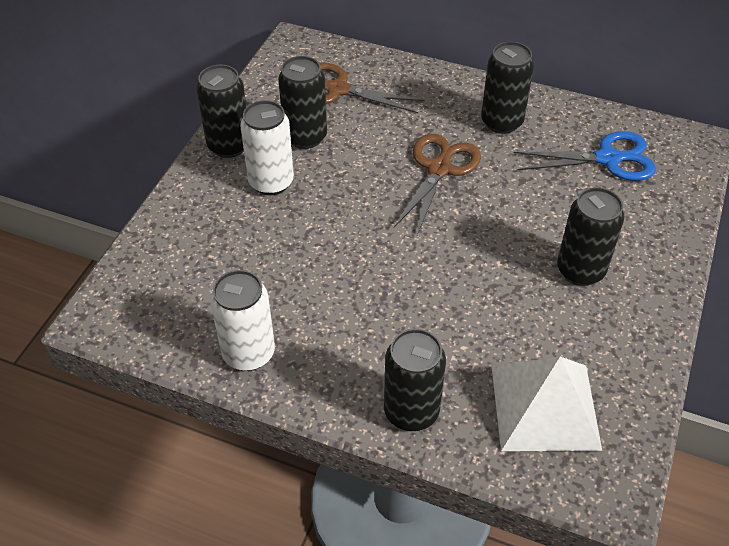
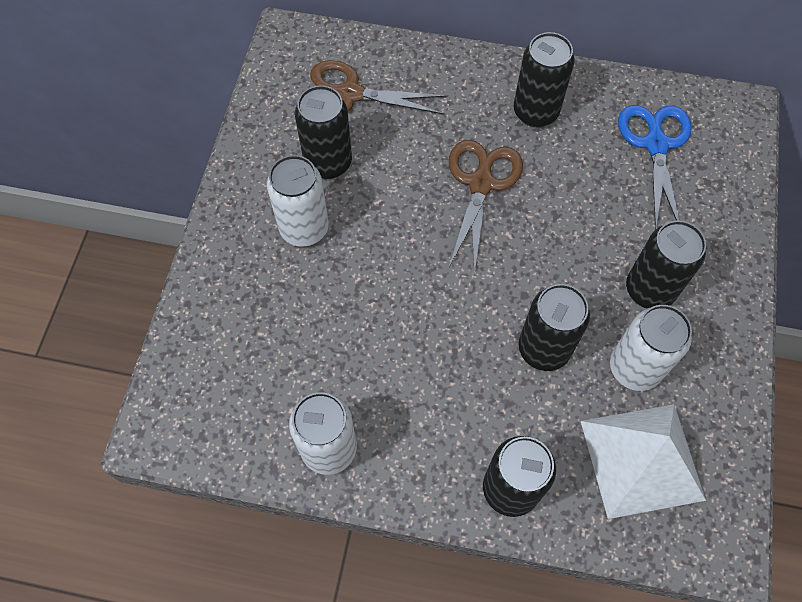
camera: 10 degrees left, 15 degrees up
black can [196,64,246,158] -> black can moved to [519,284,590,371]
blue scissors [514,131,656,181] -> blue scissors turned 75 degrees counterclockwise [618,105,692,230]
none -> white can [610,305,692,391]

